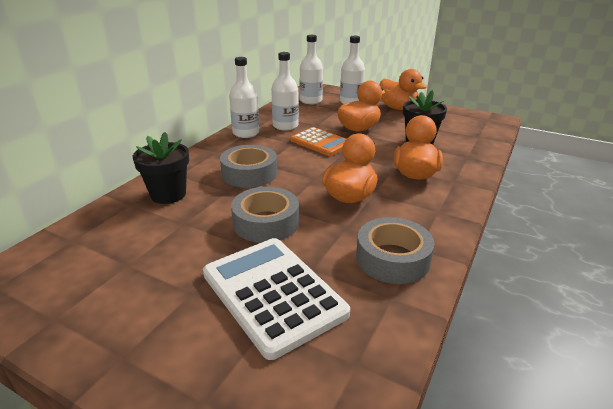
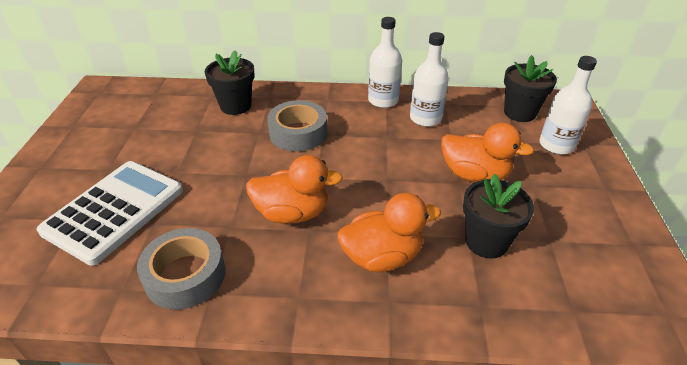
camera: 65 degrees right, 10 degrees up
grey tape [231,187,299,243] -> none
orange calculator [291,127,346,156] -> none
white bottle [299,35,323,104] -> black flower pot [504,55,557,122]
orange duck [380,69,427,110] -> none

